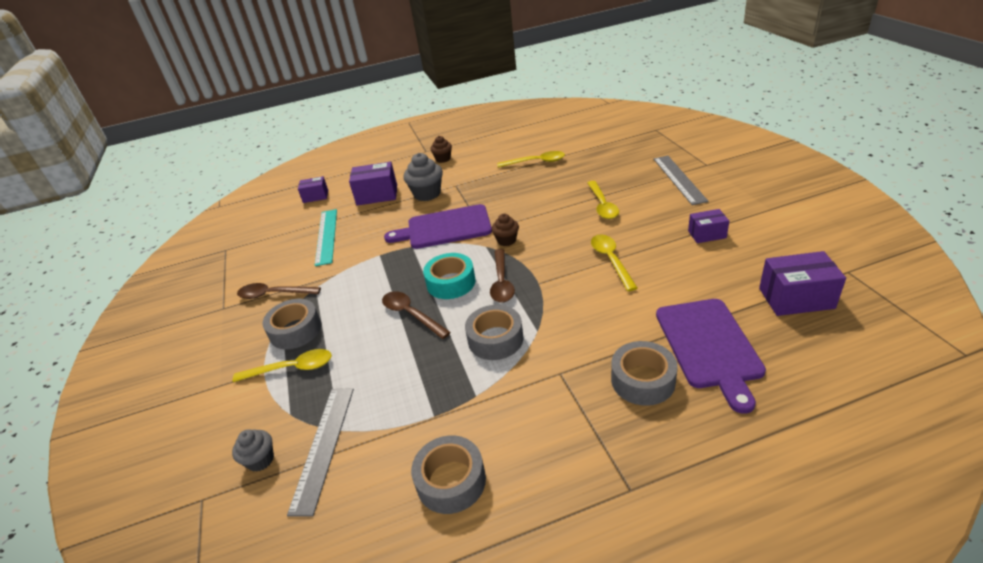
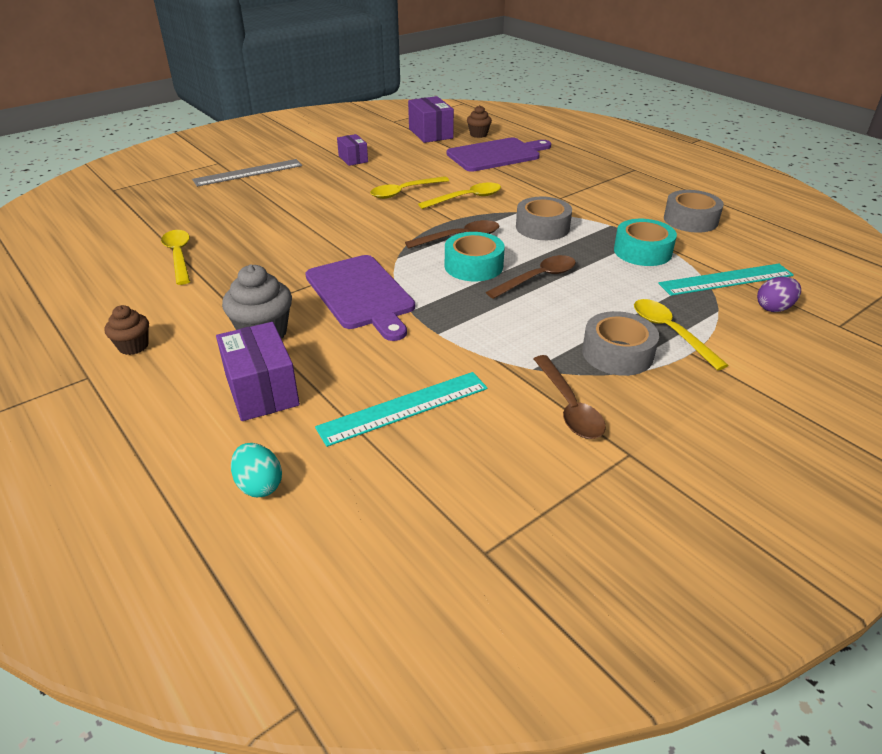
camera: 115 degrees left, 0 degrees up
grey cupcake [232,429,274,472] -> purple egg [757,277,801,312]
grey ruler [287,388,354,516] -> turquoise ruler [658,264,794,296]
purple box [298,176,328,203] -> turquoise egg [231,443,282,497]
brown spoon [382,291,451,339] -> brown spoon turned 150 degrees counterclockwise [486,255,576,299]
brown cupcake [492,214,519,246] -> brown cupcake moved to [467,105,492,138]
yellow spoon [588,181,619,219] -> yellow spoon moved to [418,182,501,209]
grey tape [611,341,678,406] -> none
none -> turquoise tape [614,219,677,266]

